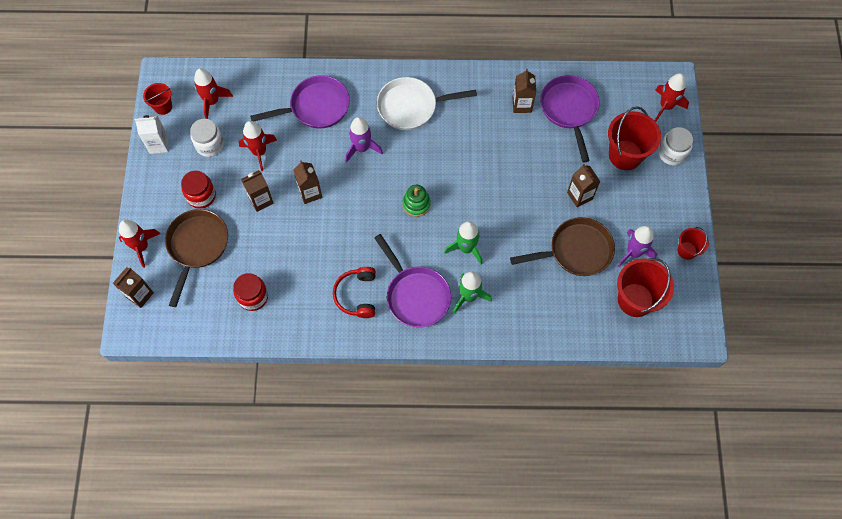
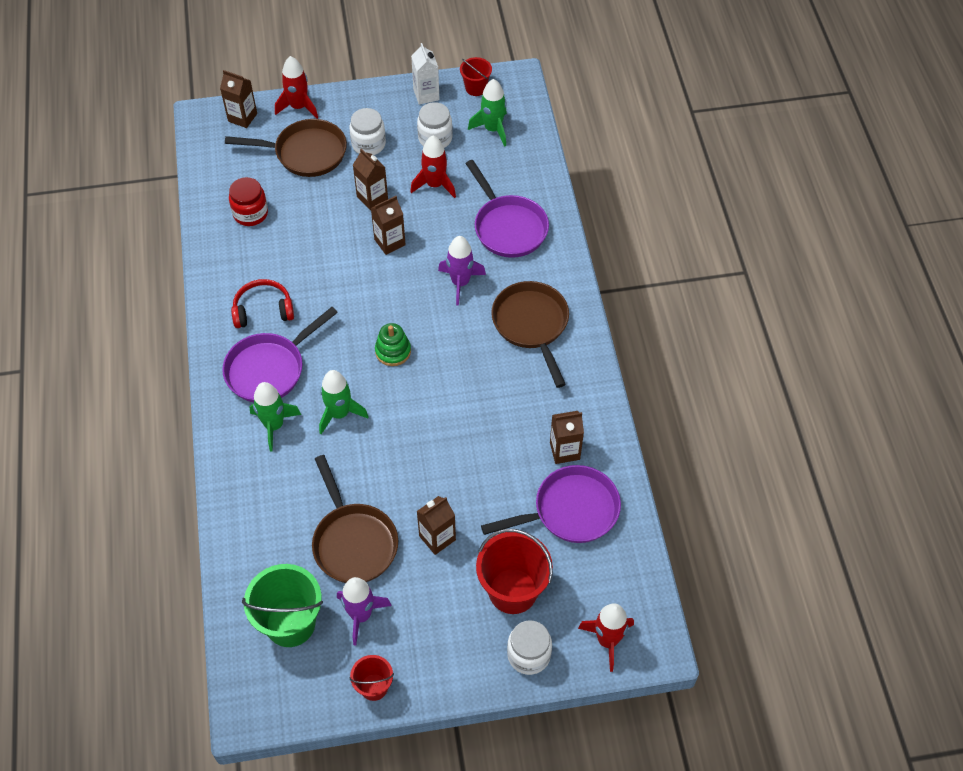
camera: 80 degrees right, 10 degrees down
red jar [181,171,216,209] -> white jar [350,108,386,155]
red rocket [194,68,233,119] -> green rocket [468,79,507,147]
white pan [377,77,477,130] -> brown pan [491,281,569,388]
red bucket [617,258,674,317] -> green bucket [242,564,323,647]

